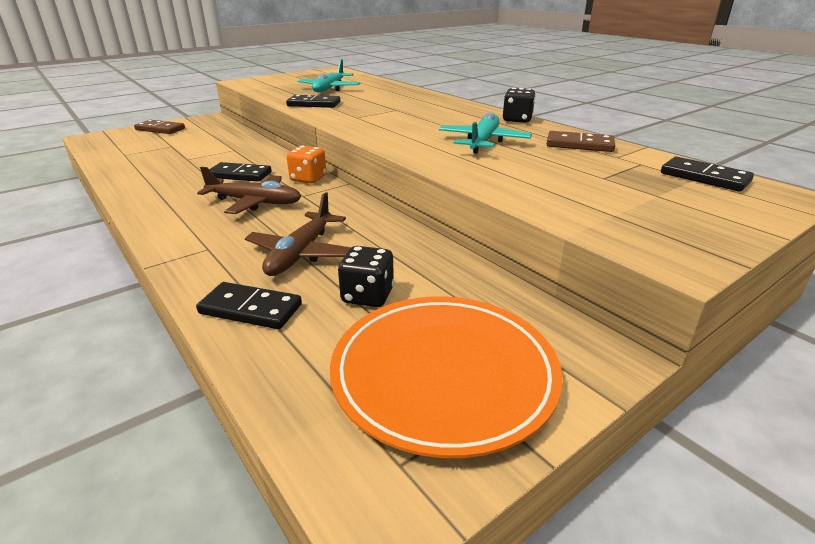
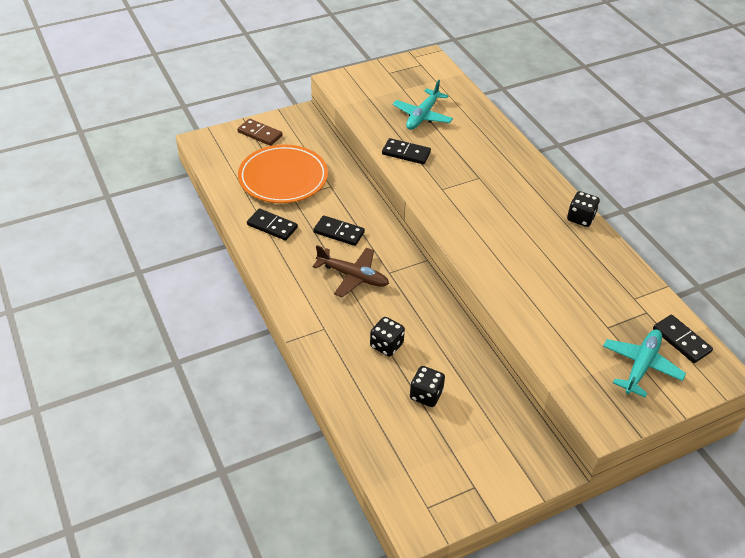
camera: 10 degrees right, 15 degrees up
black domino [196,282,302,329] -> black domino moved to [247,209,298,241]
brown plane [245,192,351,276] -> black dice [370,317,405,357]
orange dice [287,146,326,183] -> none
orange plate [330,297,563,458] -> orange plate moved to [238,145,328,203]
turquoise plane [439,113,532,154] -> turquoise plane moved to [603,329,686,397]
brown domino [547,131,615,152] -> none

